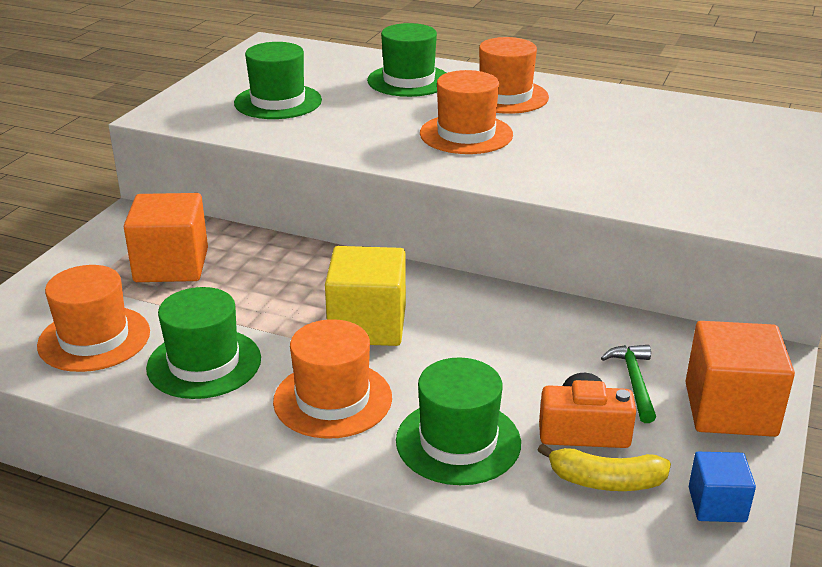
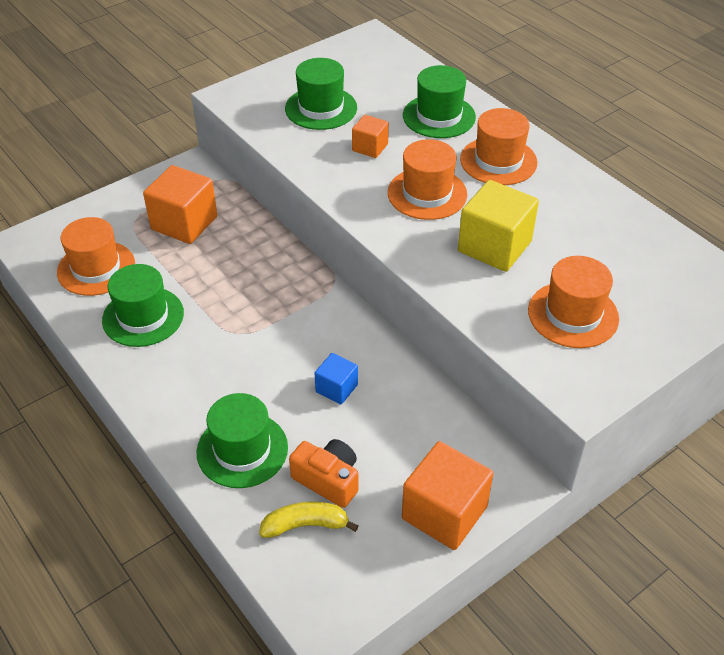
camera: 30 degrees right, 15 degrees up
orange hat [273,319,392,439] -> orange hat moved to [528,256,619,348]
yellow cube [325,246,406,346] -> yellow cube moved to [458,180,539,272]
yellow banana [538,443,671,491] -> yellow banana turned 135 degrees clockwise [259,502,358,538]
green hammer [601,345,656,423] -> none
blue cube [689,452,756,522] -> blue cube moved to [315,353,358,405]
none -> orange cube [352,115,389,158]

